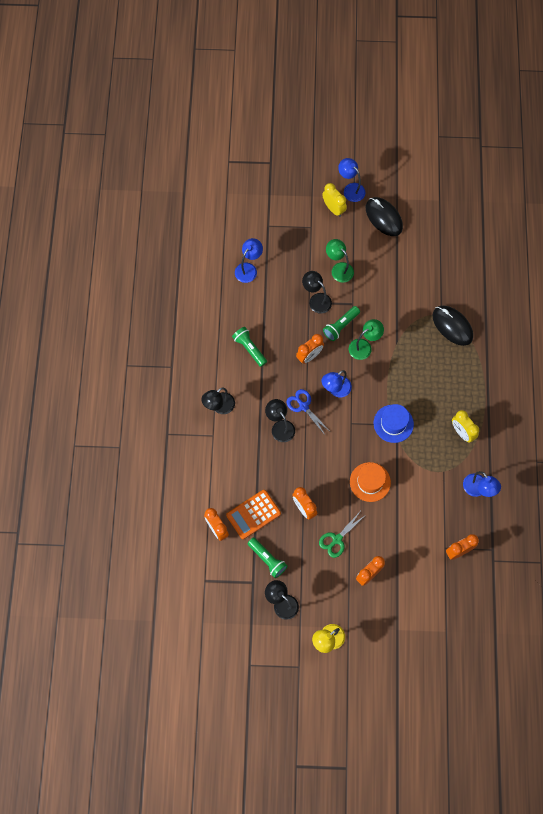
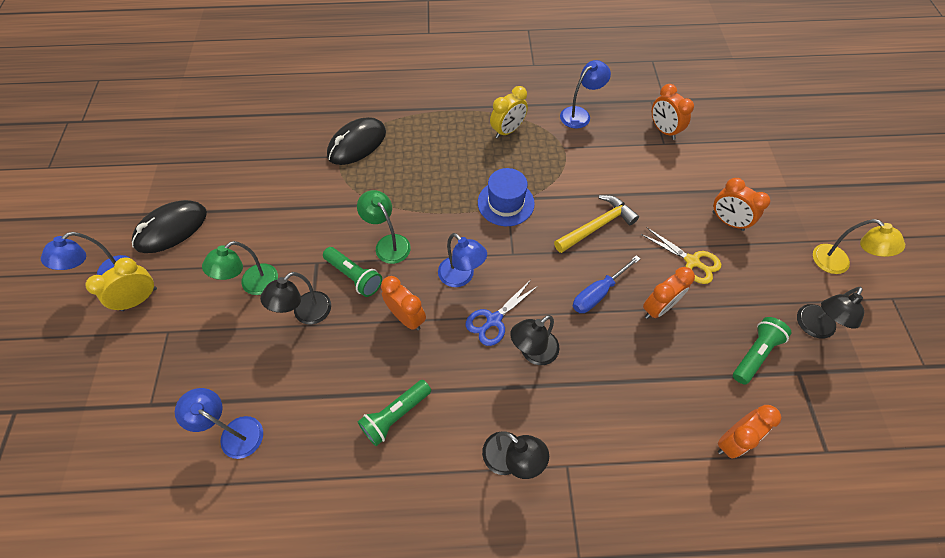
camera: 95 degrees left, 10 degrees down
orange calculator [226,490,281,539] -> none
green scissors [319,512,364,558] -> yellow scissors [641,228,721,284]
orange hat [350,462,391,502] -> yellow hammer [554,195,639,253]
none -> blue screwdriver [573,255,640,313]

